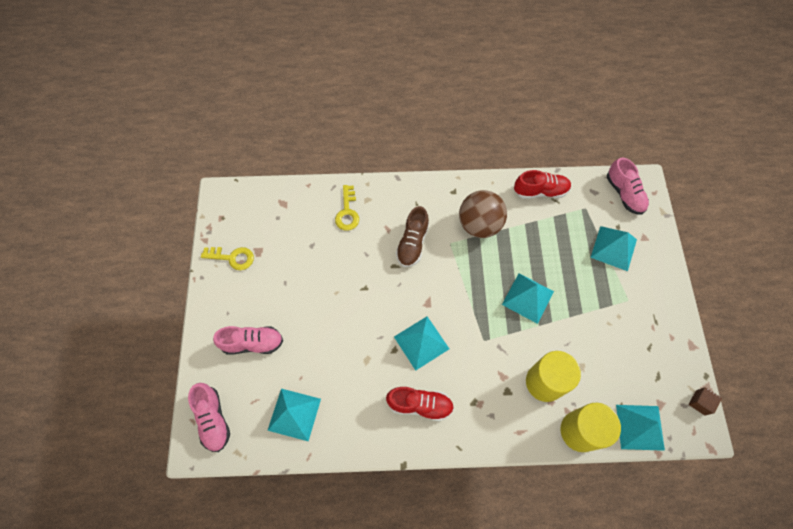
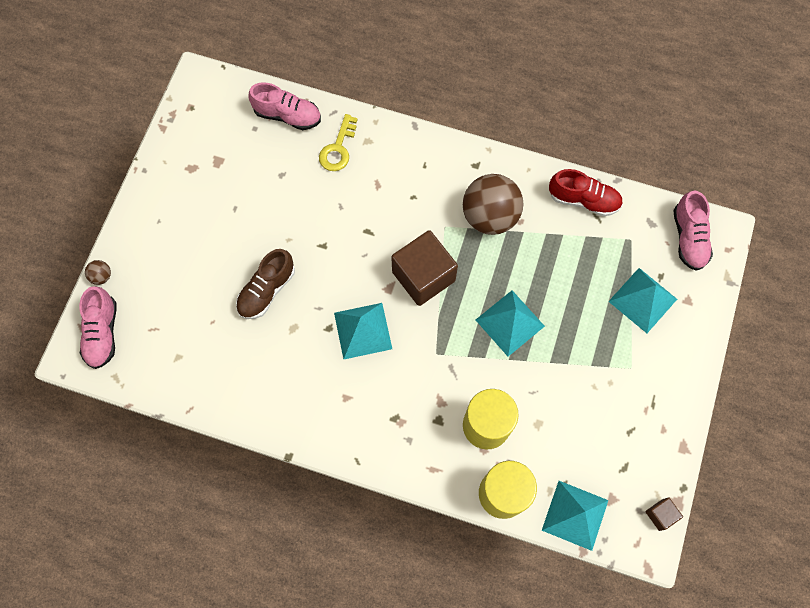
camera: 20 degrees right, 5 degrees up
yellow key [201,247,254,270] -> none
pink shoe [213,326,283,354] -> pink shoe moved to [248,82,321,130]
turquoise pyramid [267,389,321,441] -> none
red shoe [386,387,454,421] -> none
brown shoe [396,206,429,267] -> brown shoe moved to [236,249,295,319]
none -> brown ball [85,260,111,285]
none -> brown cube [391,230,458,306]

